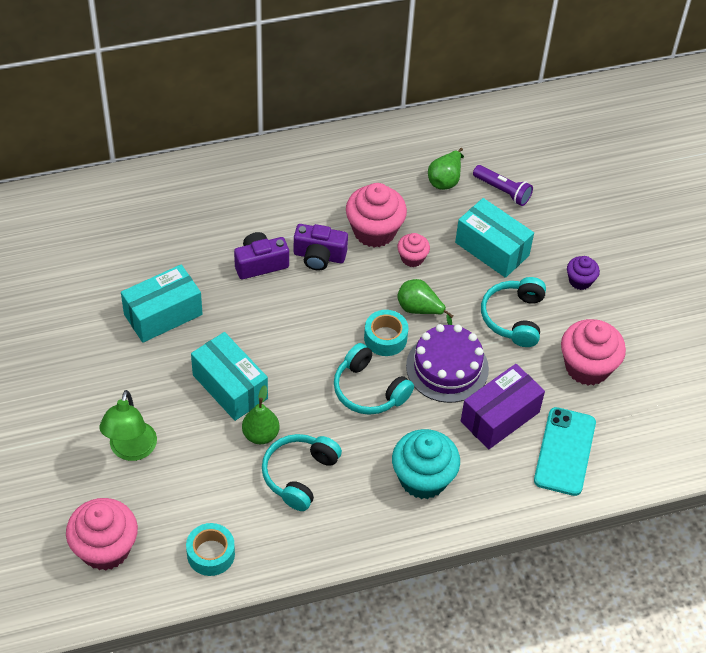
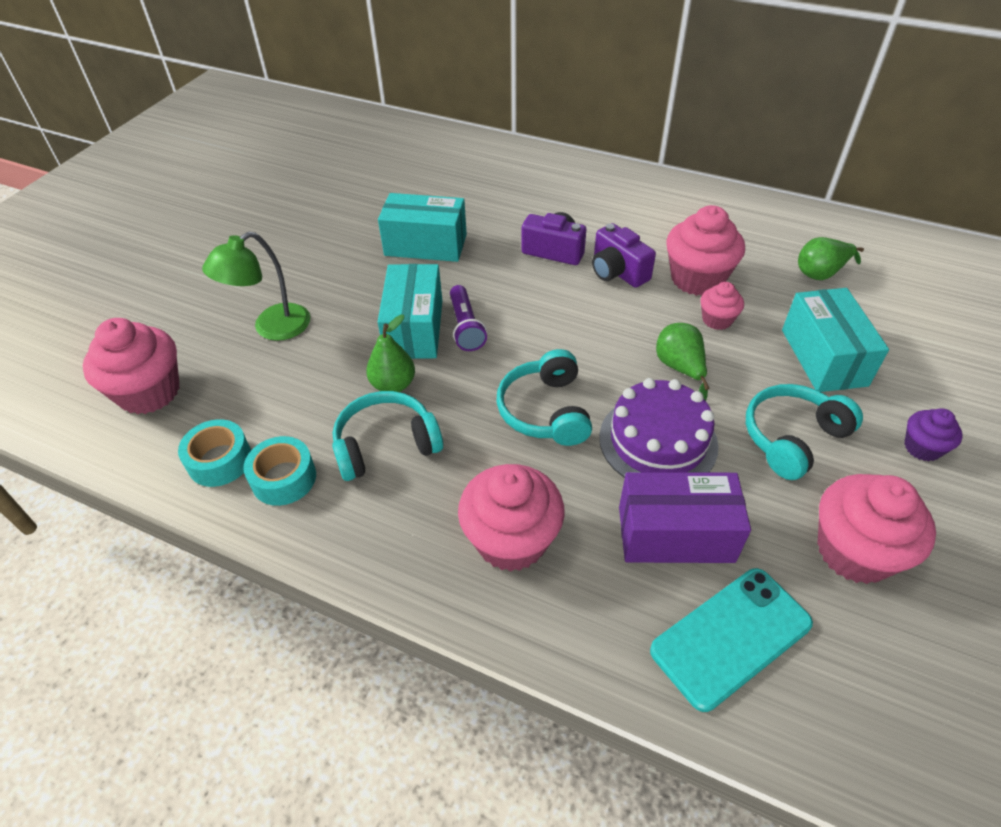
camera: 45 degrees right, 5 degrees down
turquoise tape [364,310,408,356] -> turquoise tape moved to [243,436,316,506]
turquoise cupcake [392,429,460,499] -> pink cupcake [458,464,565,572]
purple flashlight [473,165,533,206] -> purple flashlight moved to [450,285,487,351]

